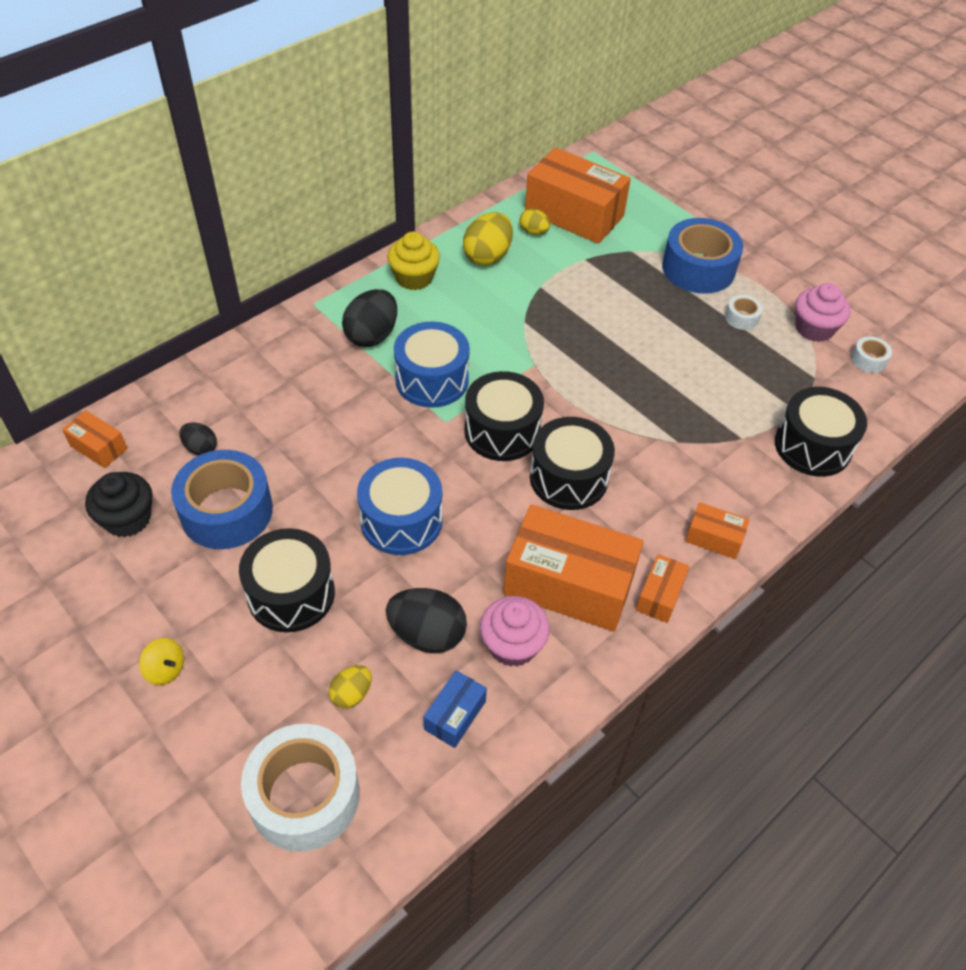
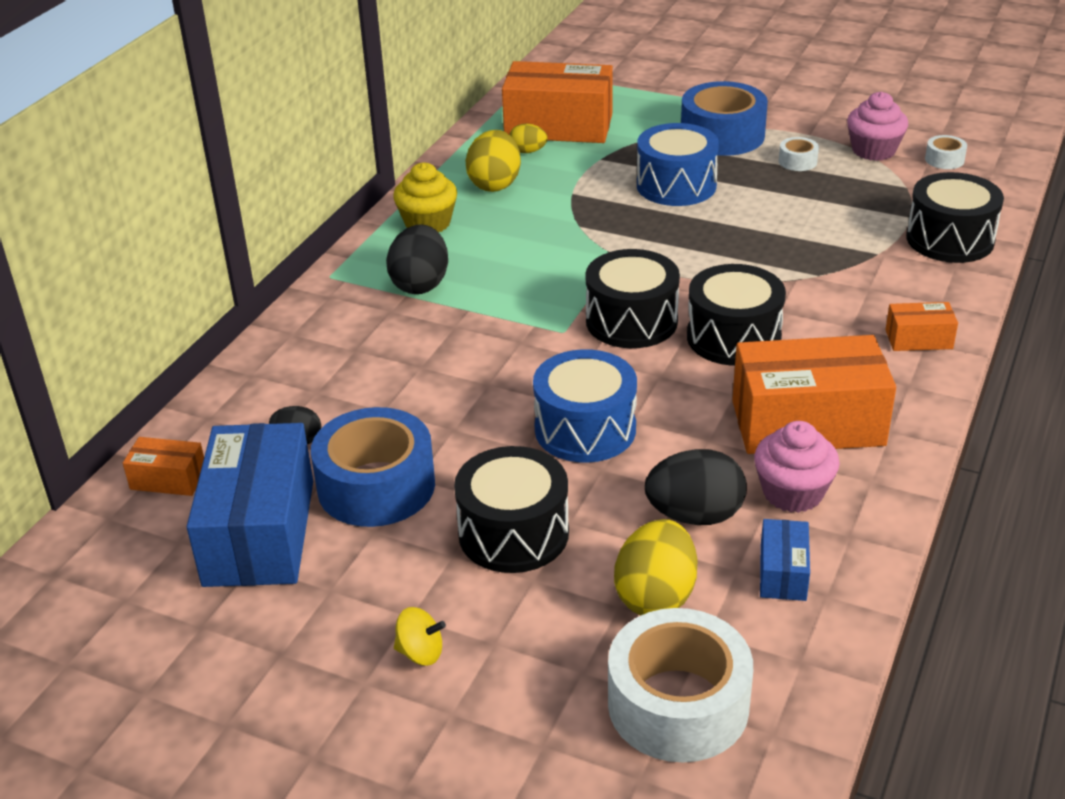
camera: 20 degrees left, 15 degrees down
black cupcake [85,472,152,538] -> blue box [187,423,313,587]
yellow egg [329,665,372,708] -> yellow egg [614,519,697,615], size x1.79
blue drum [394,322,470,408] -> blue drum moved to [637,123,719,206]
orange box [636,554,690,623] -> none

